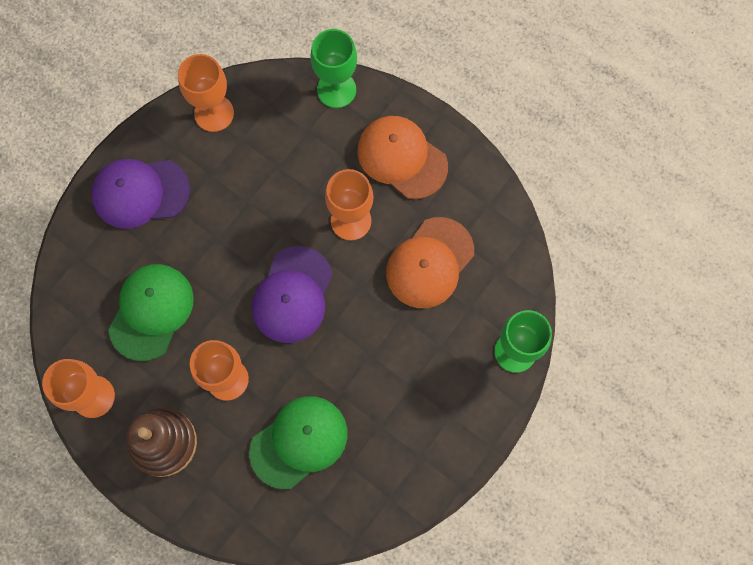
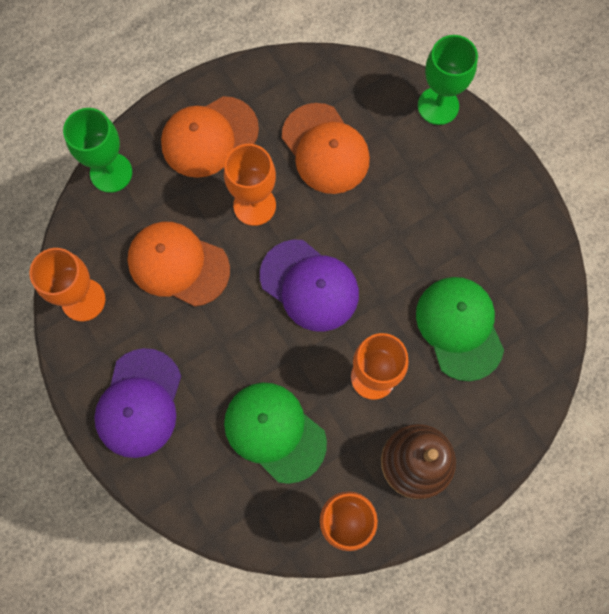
camera: 70 degrees left, 0 degrees up
none -> orange cap [127,222,230,307]

